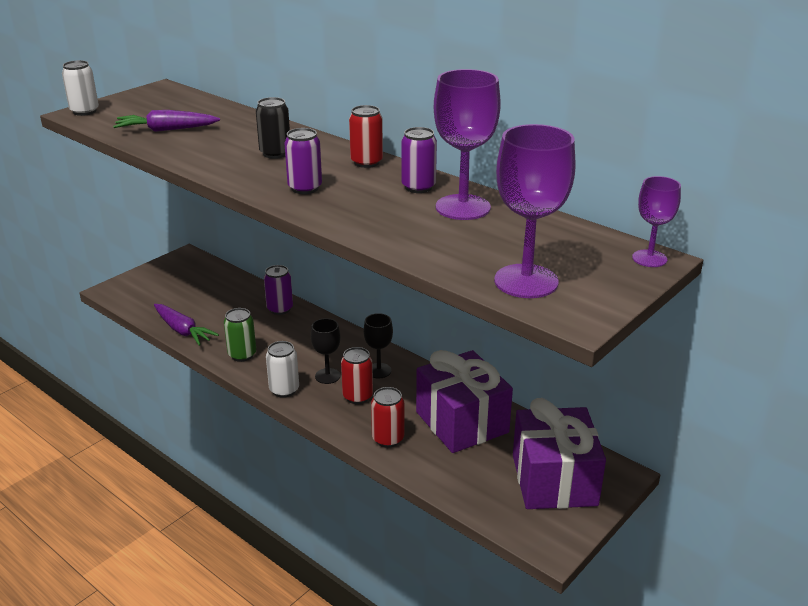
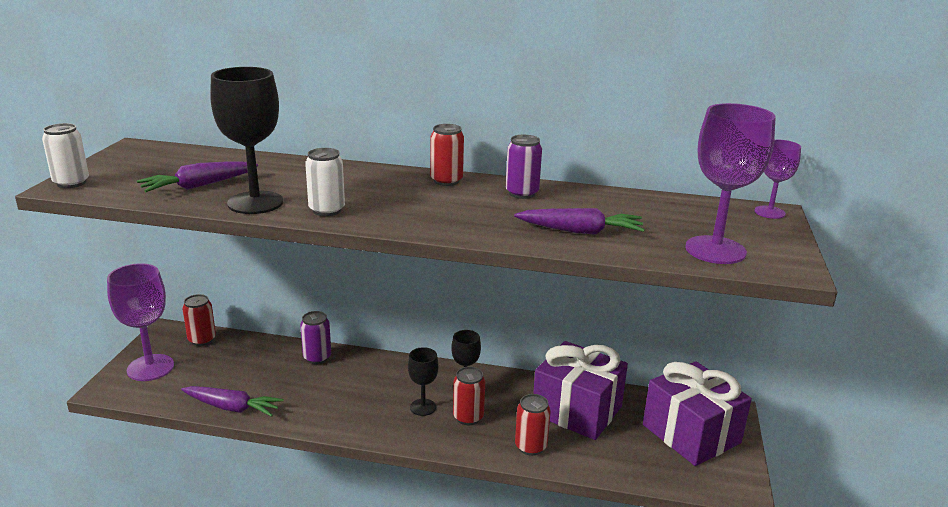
camera: 30 degrees left, 5 degrees down
green can [224,308,256,362] -> none
black can [256,97,290,159] -> none
white can [266,341,299,398] -> white can moved to [305,148,345,216]
purple can [284,128,322,194] -> none
purple goblet [434,69,501,220] -> purple goblet moved to [107,263,174,381]
none -> red can [182,294,216,346]
none -> black goblet [210,67,283,214]
none -> purple carrot [514,208,645,235]

